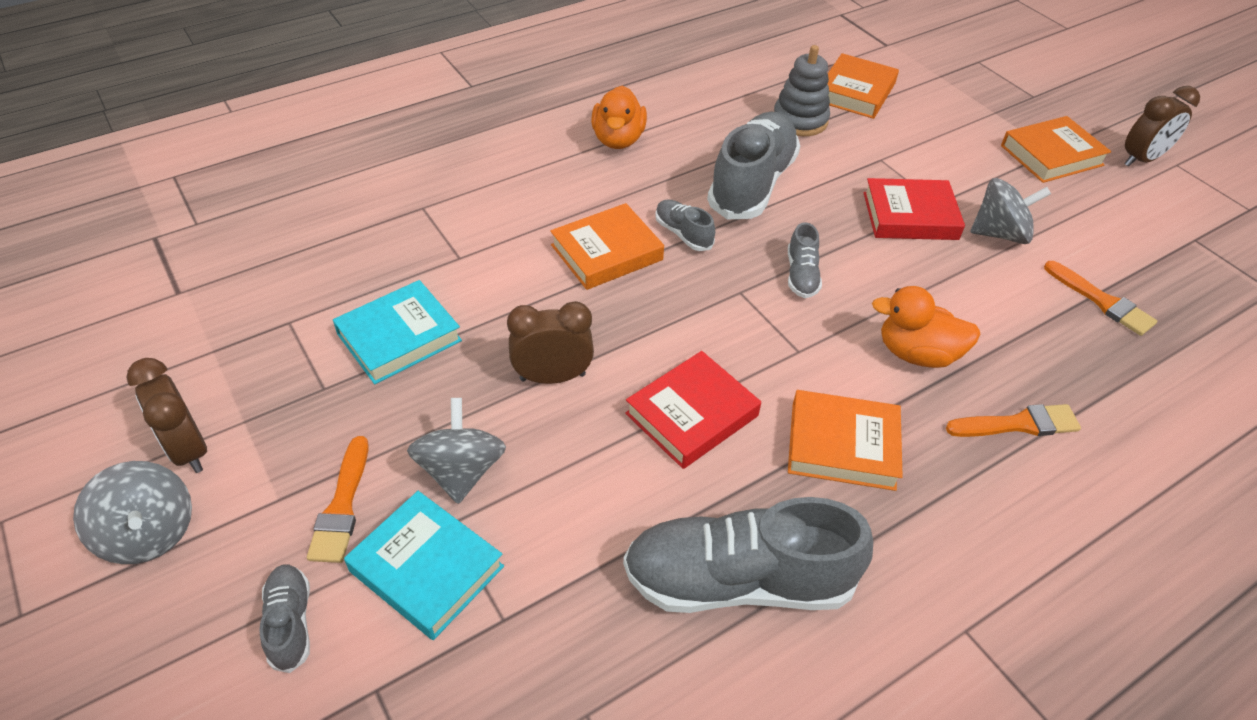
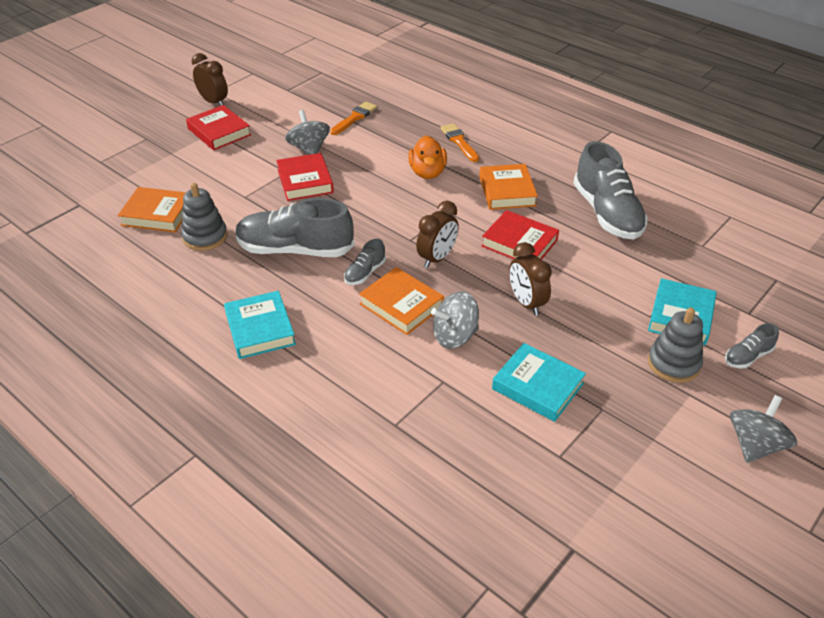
camera: 105 degrees left, 5 degrees down
brown clock [126,358,207,473] -> brown clock moved to [416,201,459,268]
orange brush [307,436,369,563] -> grey stacking toy [648,308,703,383]
grey spinning top [407,398,506,504] -> grey spinning top moved to [431,291,479,349]
orange duck [591,86,647,149] -> turquoise book [224,291,296,359]
grey shoe [788,222,822,298] -> none
orange book [1001,116,1111,183] -> red book [186,105,251,150]

